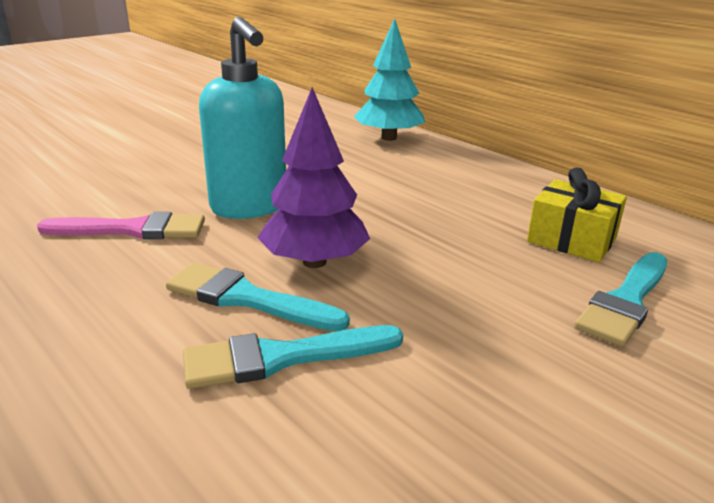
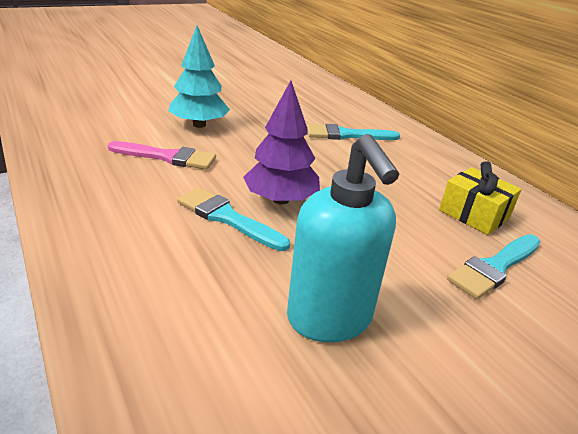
camera: 10 degrees right, 5 degrees up
turquoise brush [183,325,403,389] -> turquoise brush moved to [307,124,400,140]
turquoise soap dispenser [199,17,286,219] -> turquoise soap dispenser moved to [287,134,399,342]
turquoise tree [354,19,425,141] -> turquoise tree moved to [168,26,230,128]

